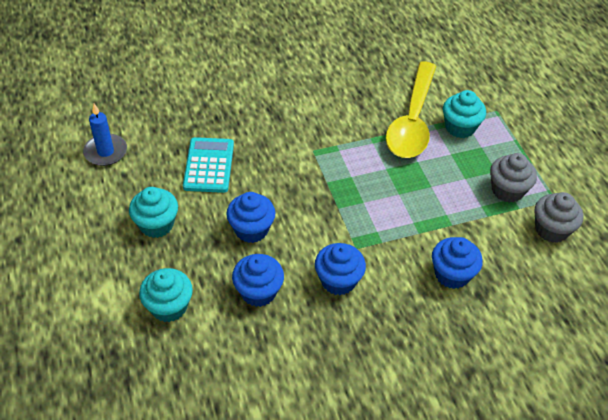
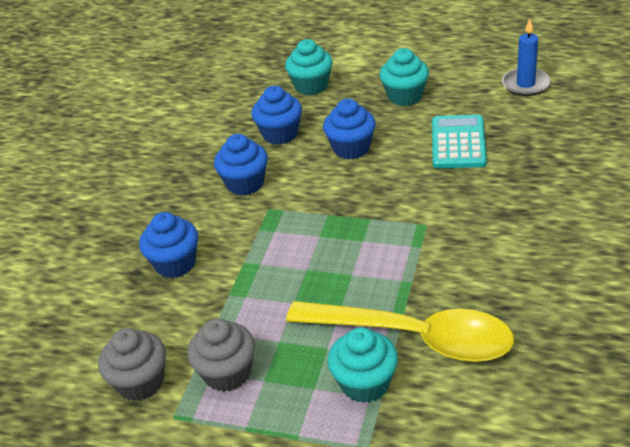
camera: 130 degrees right, 10 degrees down
turquoise calculator [183,137,234,193] -> turquoise calculator turned 120 degrees counterclockwise [432,115,487,168]
yellow spoon [386,62,436,158] -> yellow spoon turned 150 degrees clockwise [286,301,514,362]

